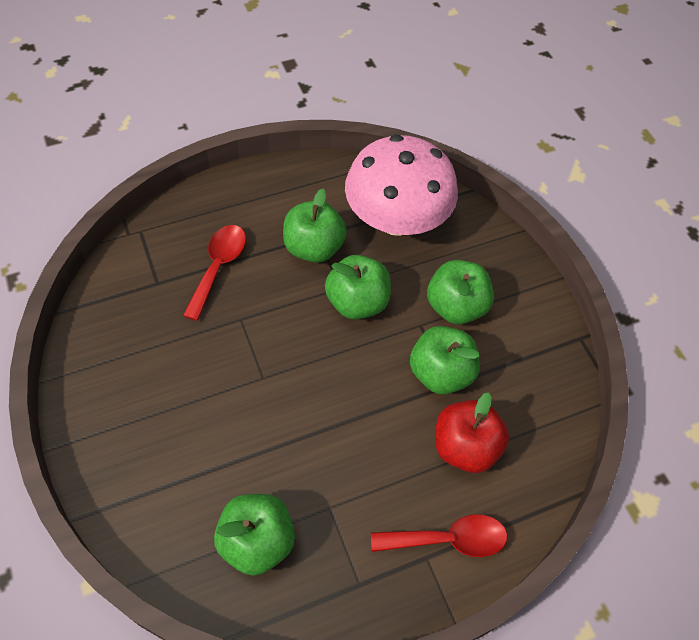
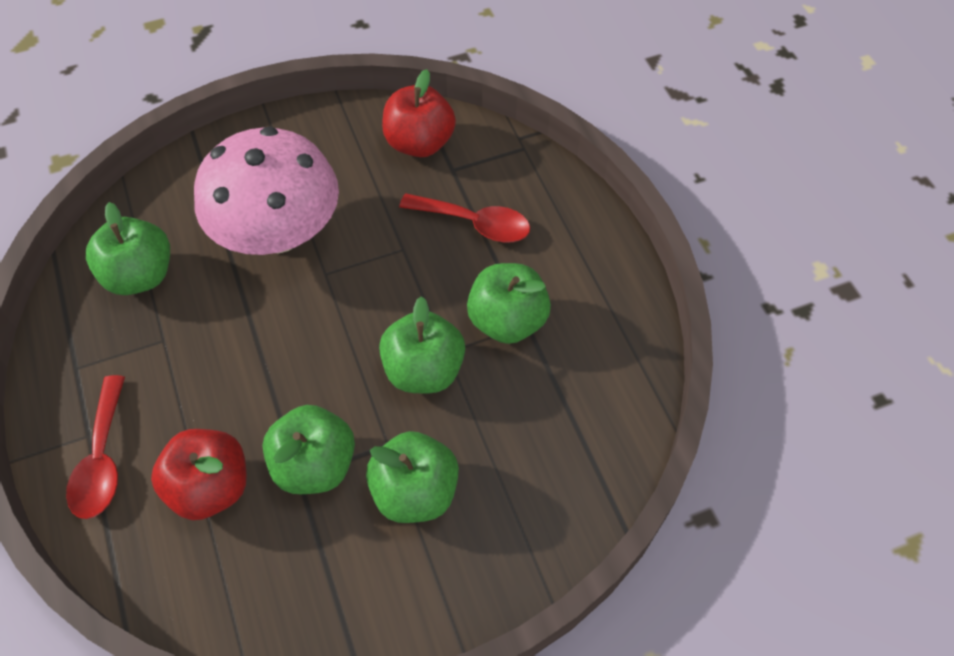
camera: 95 degrees right, 0 degrees up
pink mushroom [345,134,458,236] -> pink mushroom moved to [194,127,339,255]
none -> red apple [382,69,456,157]

